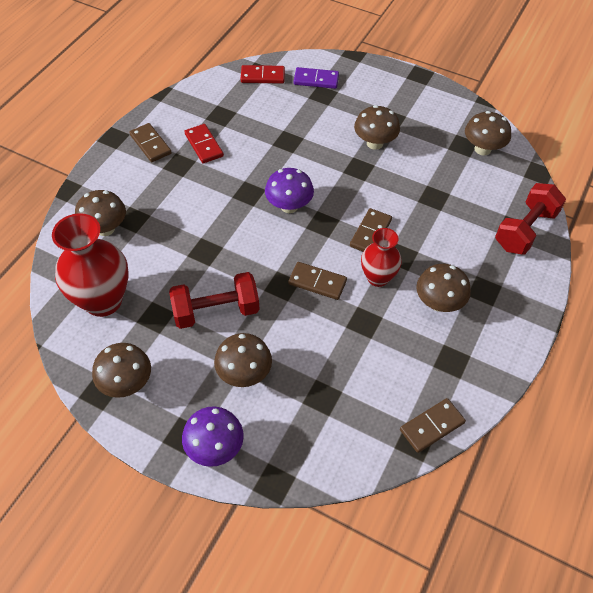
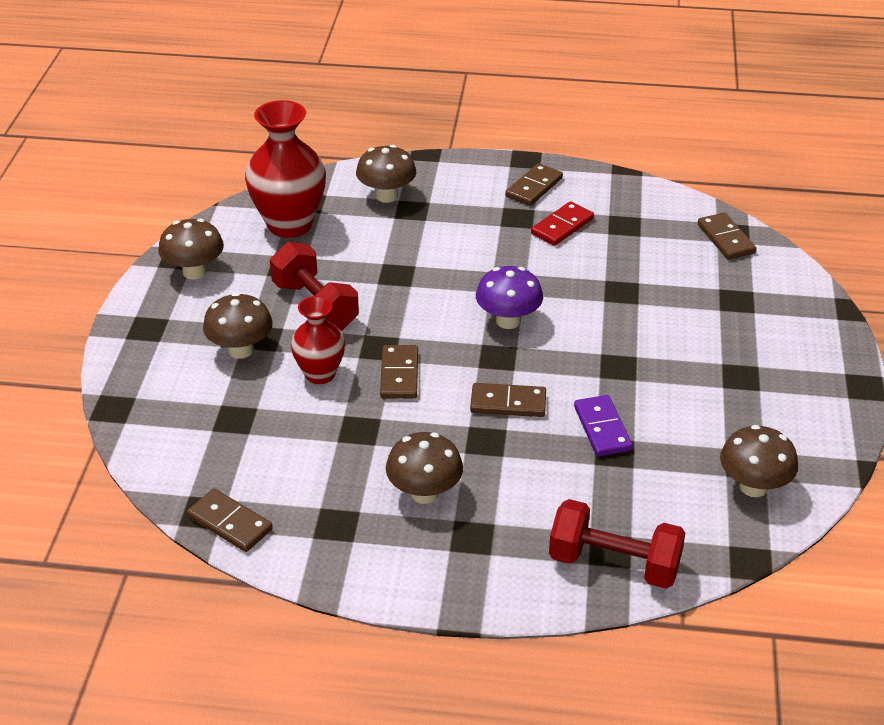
camera: 70 degrees right, 15 degrees down
purple mushroom [182,406,244,467] -> none
red domino [241,65,285,84] -> brown domino [698,213,756,259]
purple domino [294,67,339,89] -> purple domino moved to [574,395,633,456]
brown mushroom [354,105,400,150] -> none
red vase [361,228,402,287] -> red vase moved to [291,296,345,384]

